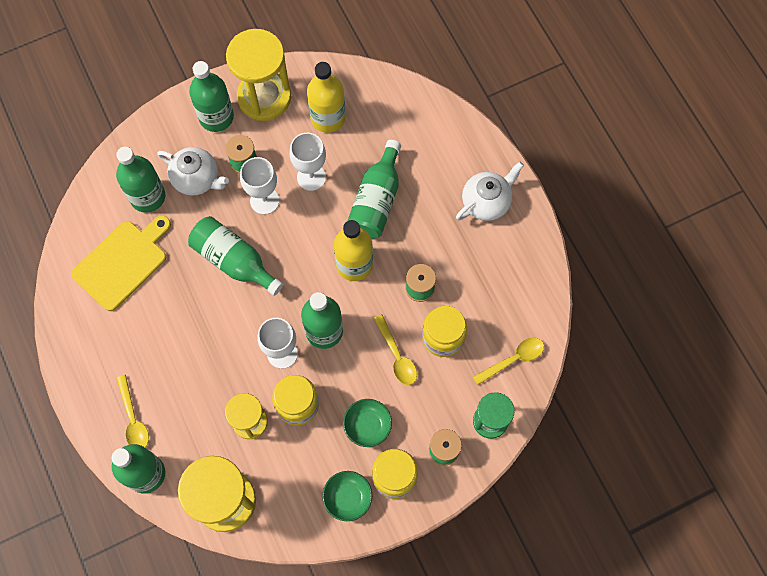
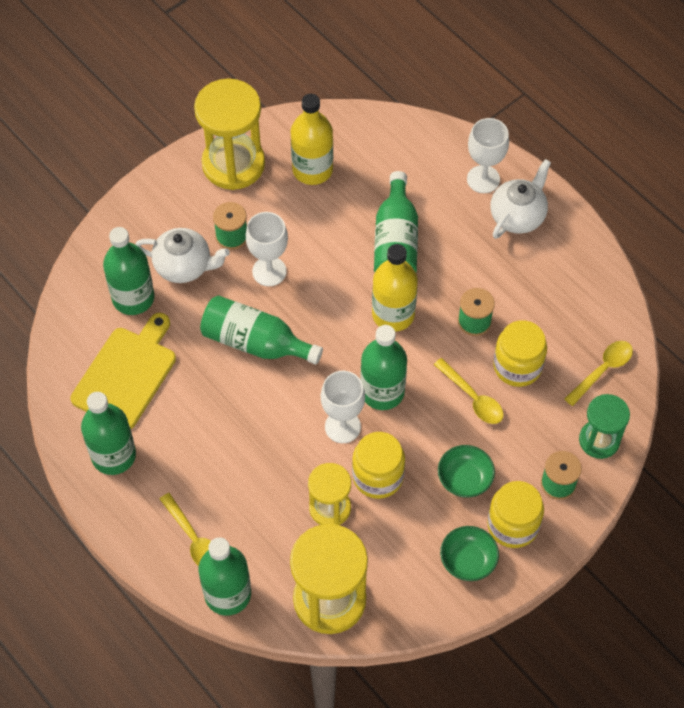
camera: 15 degrees left, 10 degrees down
green bottle [189,61,234,132] -> green bottle moved to [81,392,136,475]
white goblet [290,133,326,191] -> white goblet moved to [467,118,509,193]

